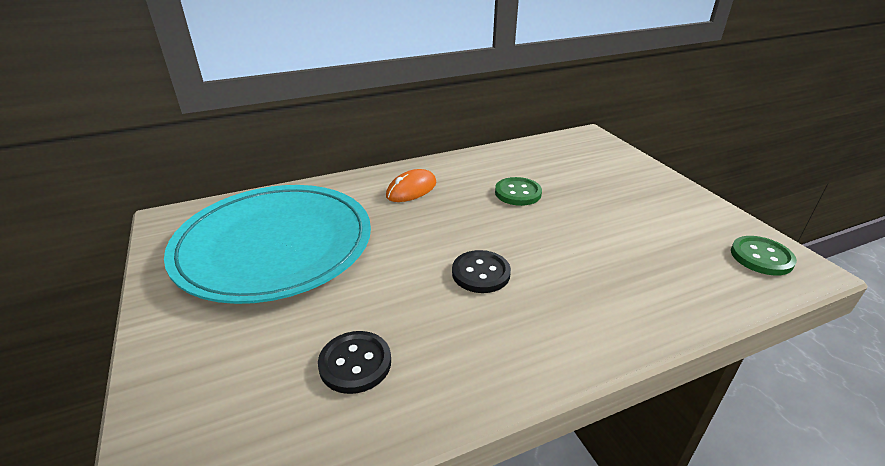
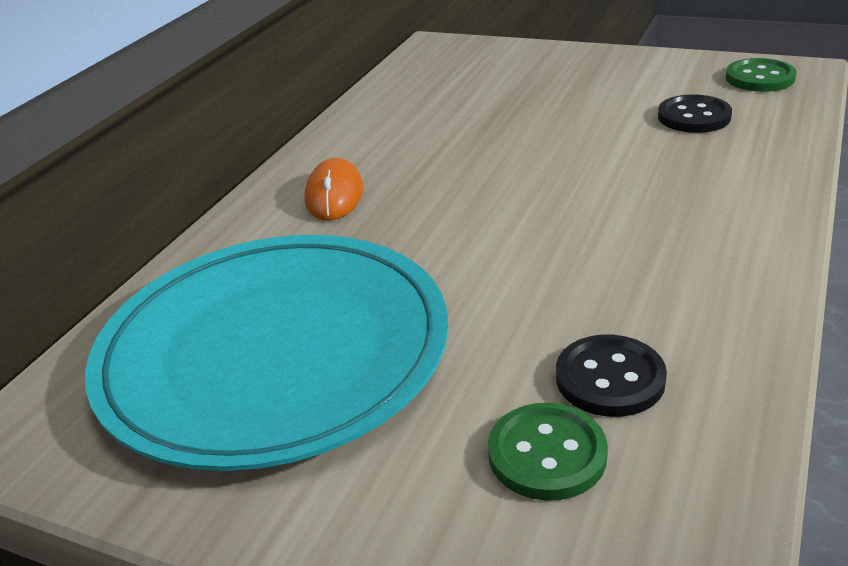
camera: 40 degrees left, 0 degrees up
black button [452,250,511,293] -> black button moved to [658,94,732,133]
green button [495,177,542,206] -> green button moved to [488,403,608,501]

